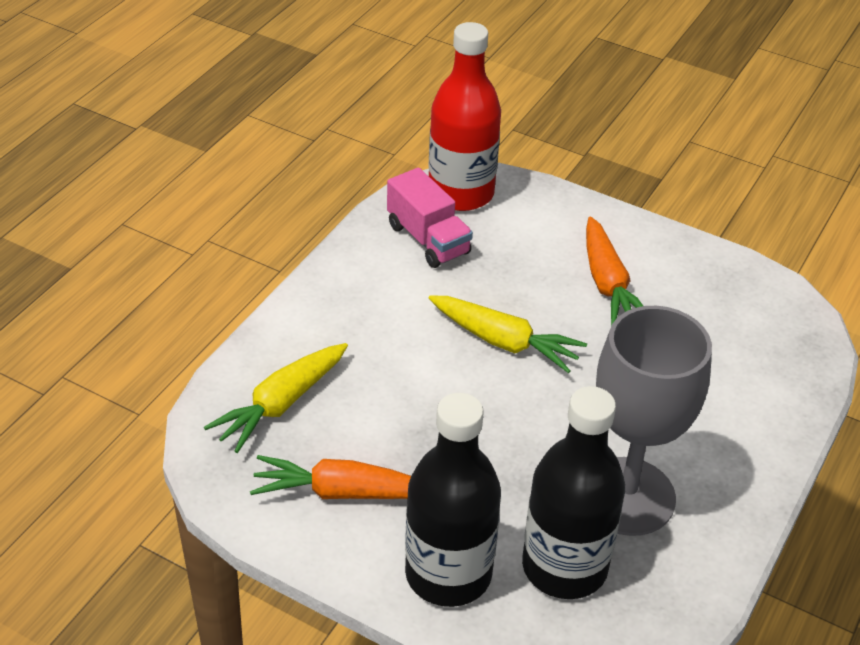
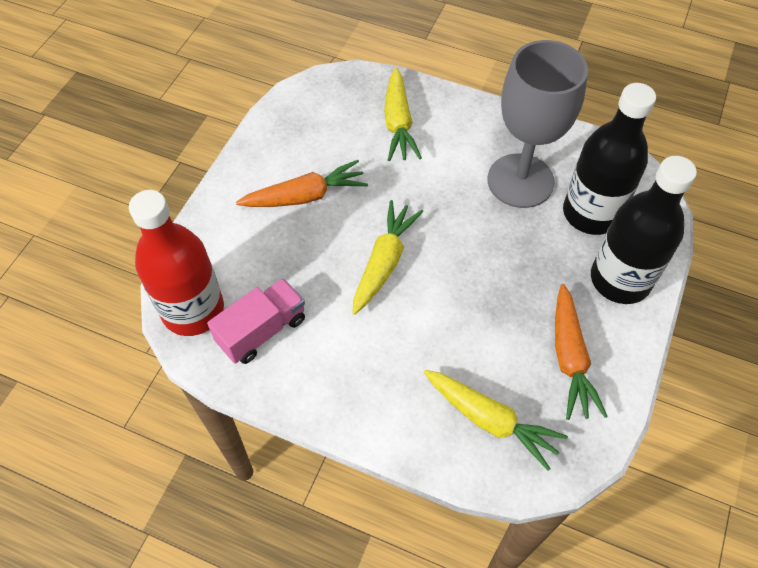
camera: 95 degrees left, 15 degrees up
none -> yellow carrot [384,67,422,161]

